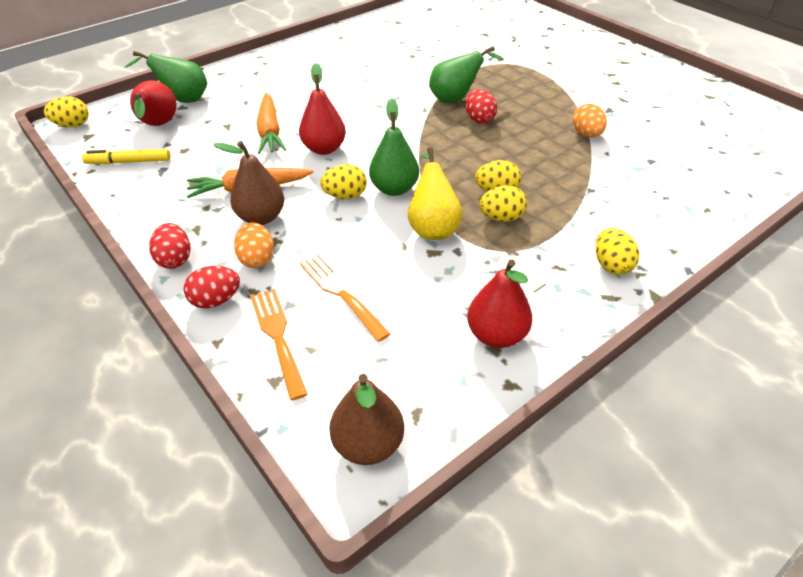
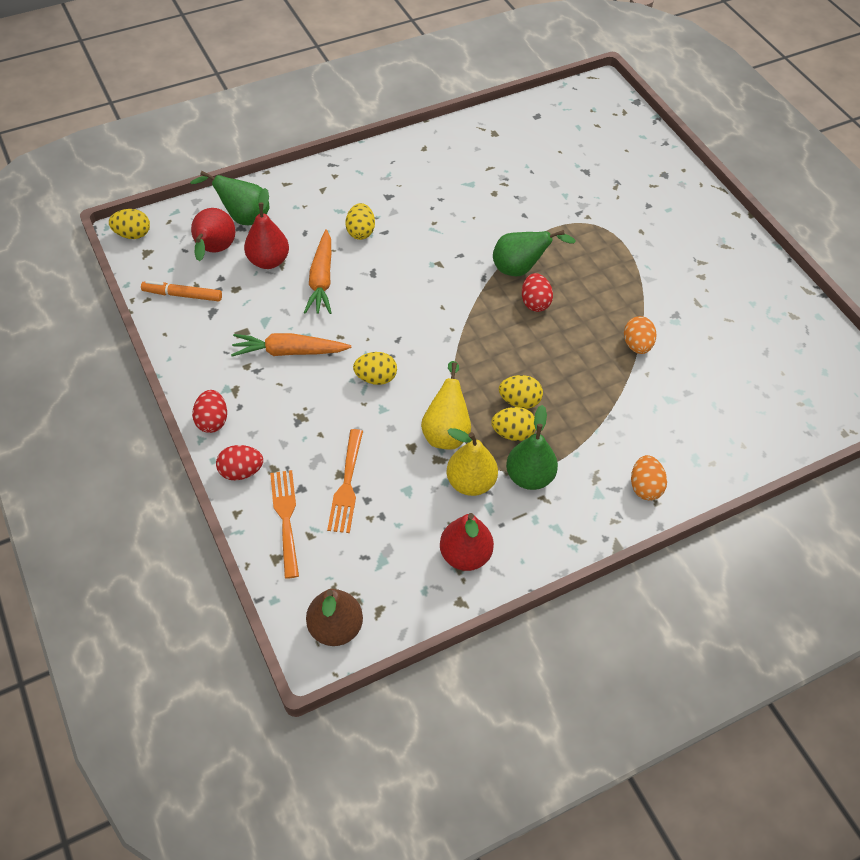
camera: 10 degrees right, 10 degrees up
yellow marker [82,149,170,164] -> orange marker [141,281,222,301]
brown pear [213,141,284,225] -> none
orange egg [234,222,274,268] -> orange egg moved to [631,455,667,501]
red pear [299,63,346,155] -> red pear moved to [244,188,289,269]
orange fork [300,253,390,342] -> orange fork turned 150 degrees counterclockwise [327,429,363,533]
green pear [369,98,419,196] -> green pear moved to [506,405,558,490]
yellow egg [596,228,639,275] -> yellow egg moved to [345,203,375,240]
none -> yellow pear [447,428,498,496]

